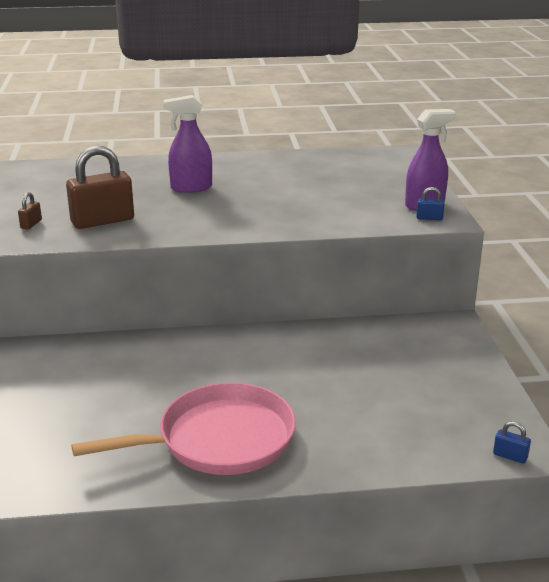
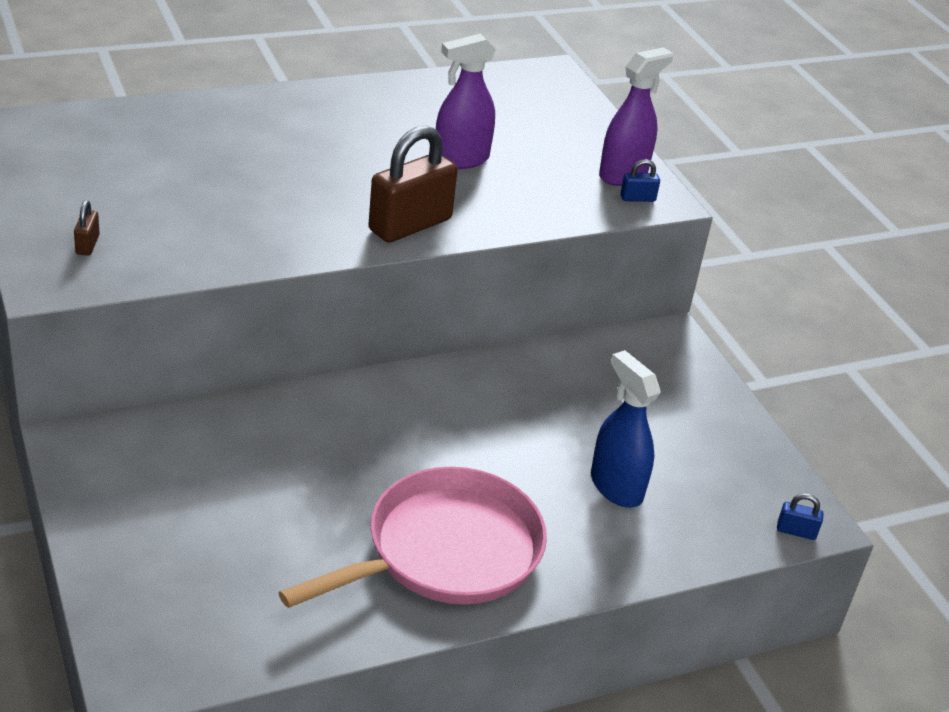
camera: 20 degrees left, 10 degrees up
brown padlock [66,146,134,229] -> brown padlock moved to [369,125,457,242]
purple spray bottle [163,95,212,193] -> purple spray bottle moved to [436,34,496,169]
none -> blue spray bottle [591,350,660,507]

